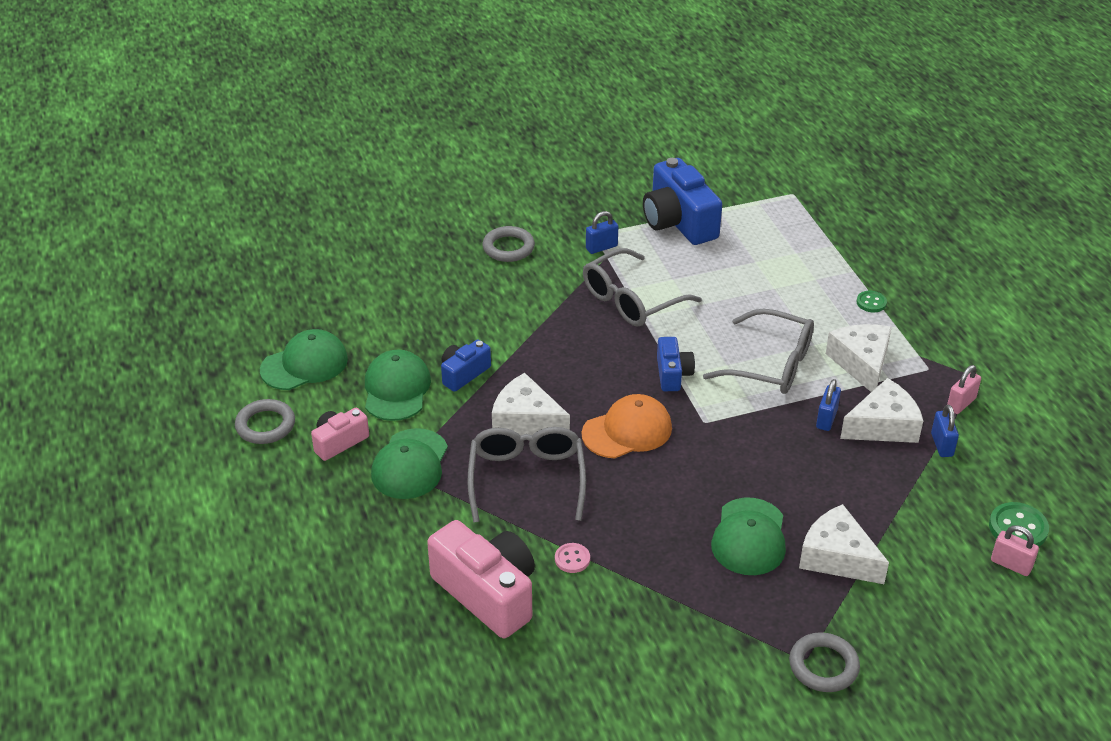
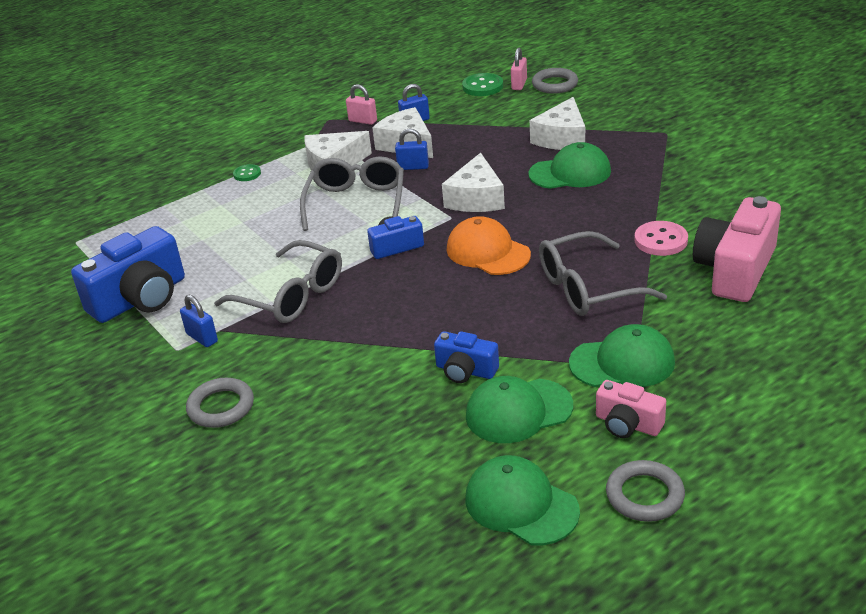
camera: 105 degrees left, 5 degrees down
white cheese [492,373,570,436] -> white cheese moved to [442,153,505,212]
pink button [555,543,590,573] -> pink button [634,221,688,256], size x1.65
grey ring [789,632,860,692] -> grey ring moved to [532,68,578,94]

